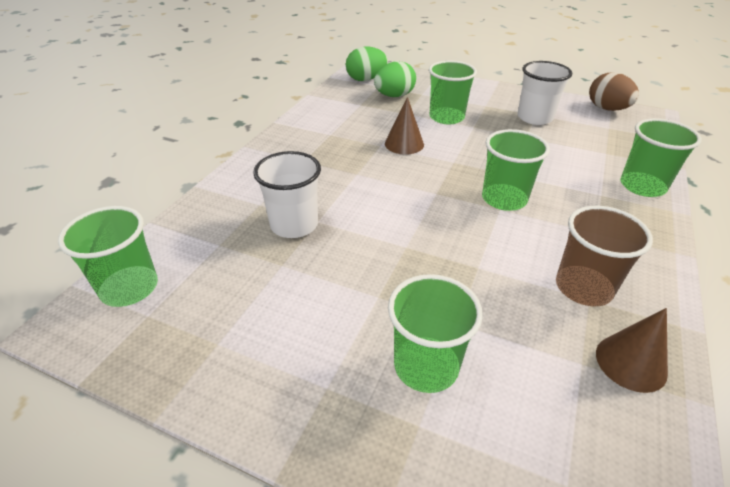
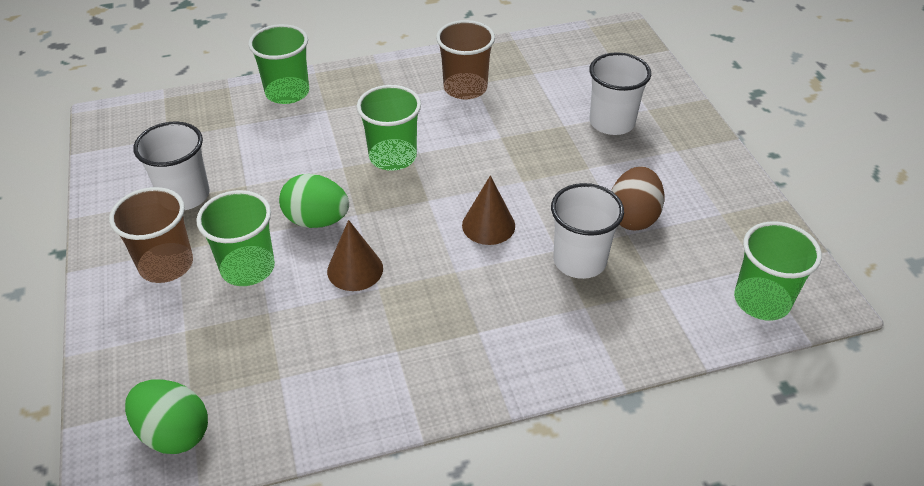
camera: 130 degrees left, 5 degrees up
green egg [374,61,416,97] -> green egg moved to [279,174,349,228]
green cup [388,274,483,393] -> white cup [589,52,651,135]
brown egg [589,72,639,111] -> brown egg moved to [611,167,665,230]
brown cone [596,308,668,393] -> brown cone moved to [462,175,515,245]
none -> brown cup [109,187,193,283]

